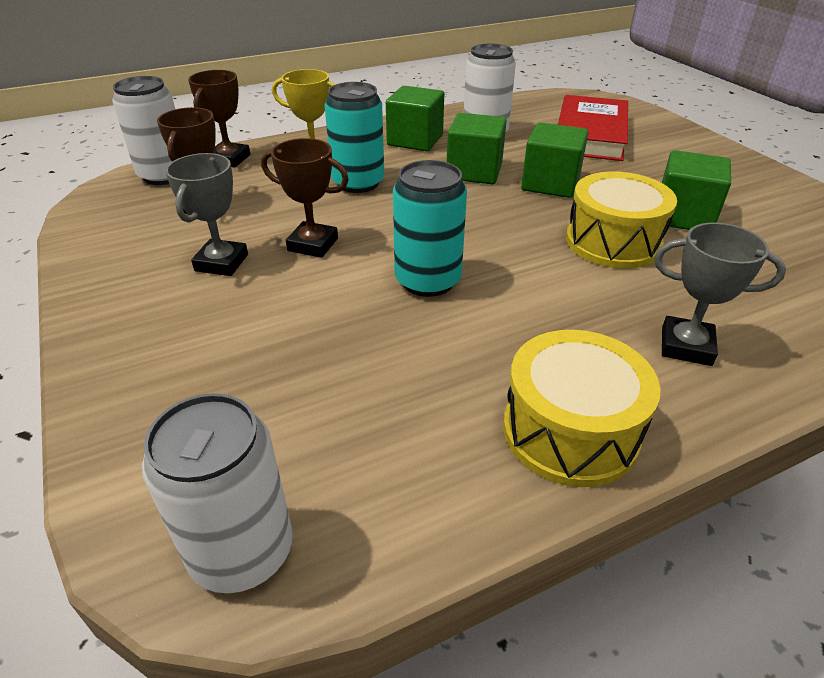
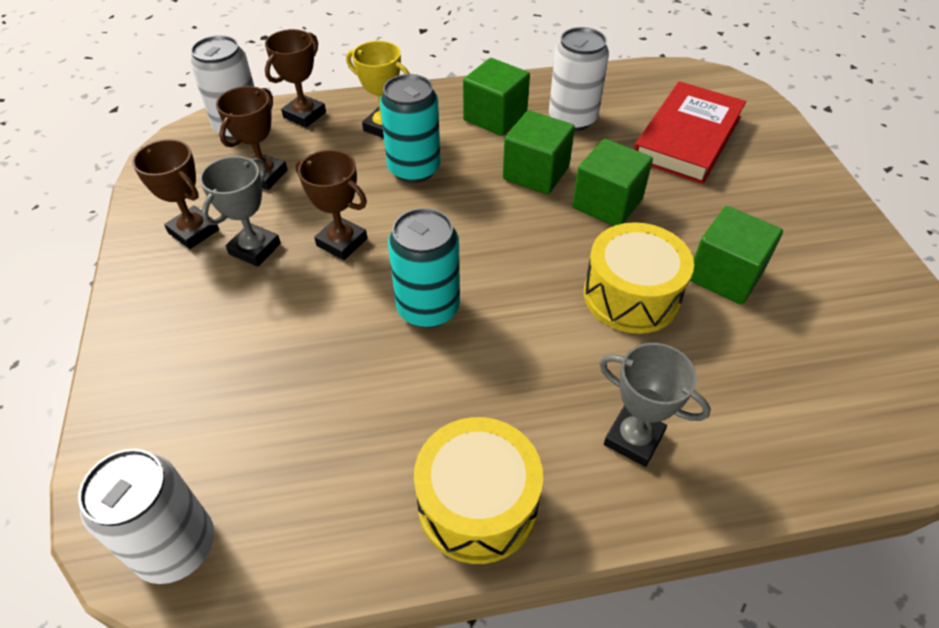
camera: 15 degrees right, 10 degrees up
none -> brown trophy [132,139,219,249]

